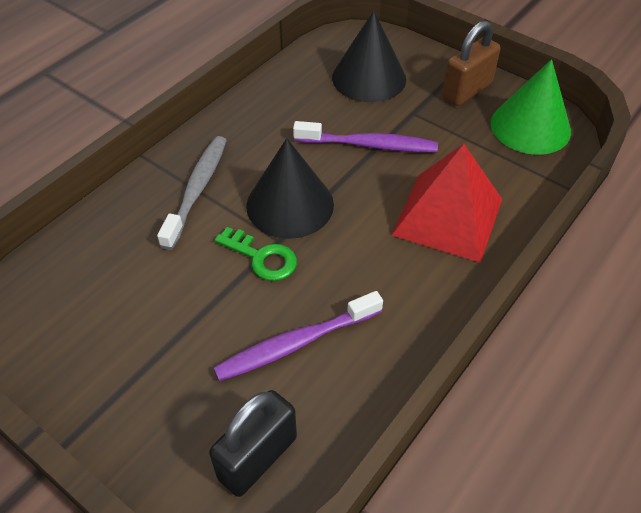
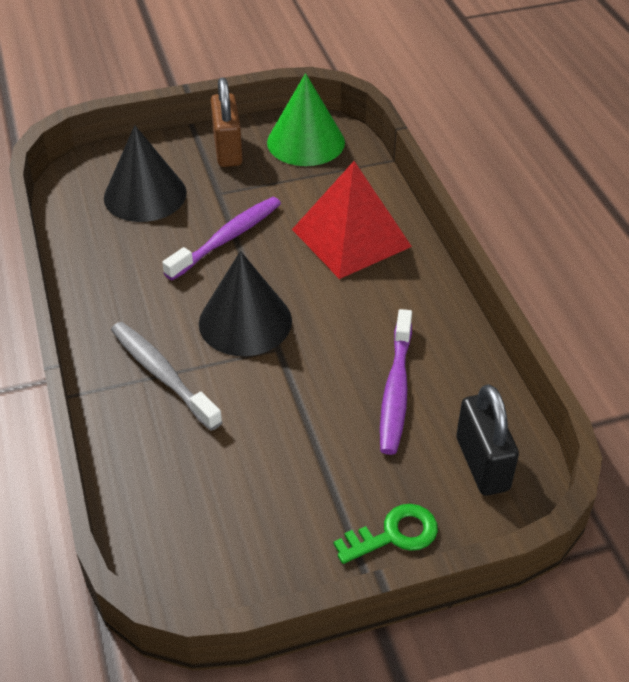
camera: 55 degrees left, 5 degrees down
green key [215,227,297,281] -> green key moved to [334,504,438,564]

